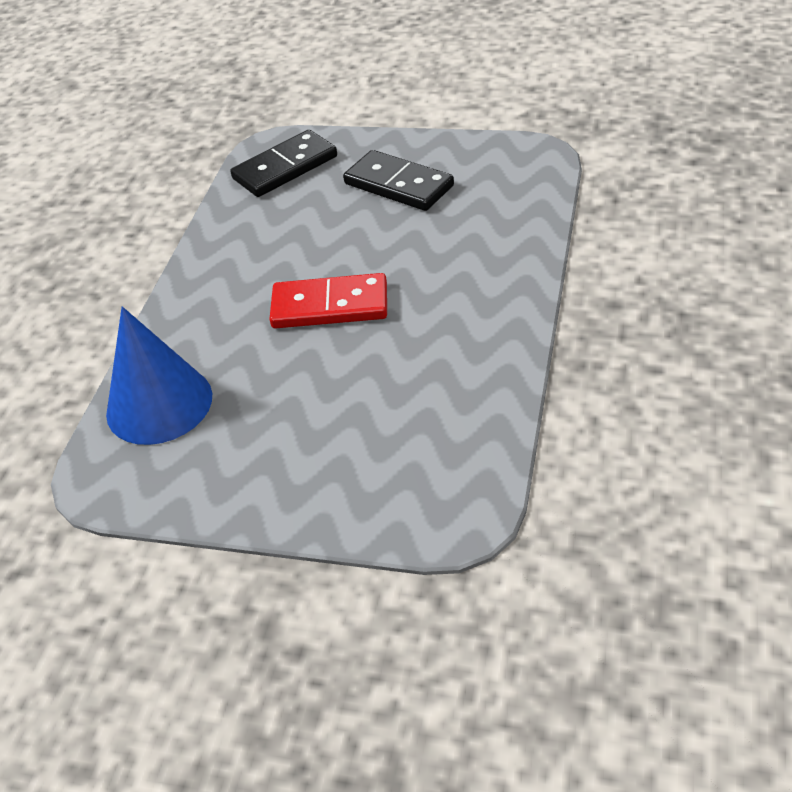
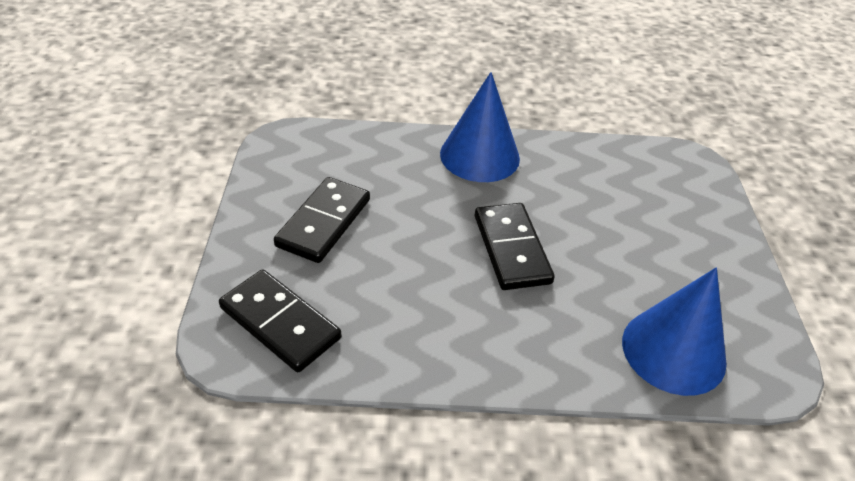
camera: 110 degrees left, 0 degrees up
red domino [269,273,387,329] -> black domino [475,203,555,290]
none -> blue cone [440,72,520,182]

